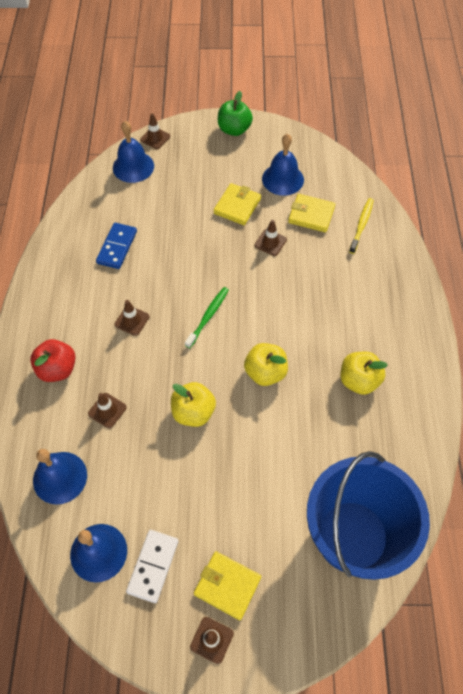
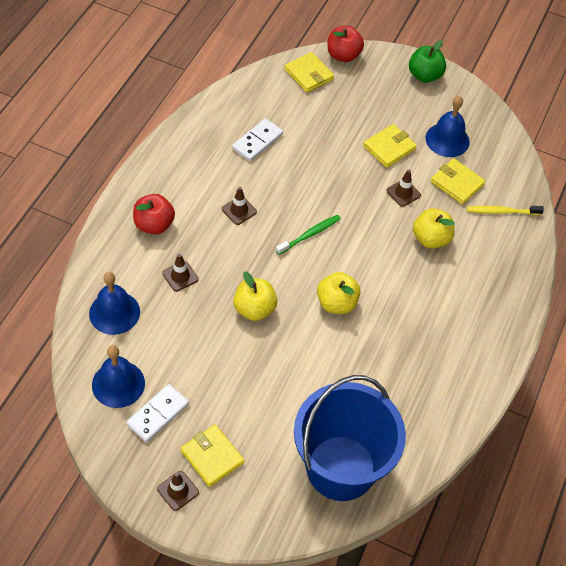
camera: 20 degrees right, 5 degrees down
blue domino [96,223,137,269] -> white domino [232,118,283,161]
blue bell [113,121,154,183] -> yellow wallet [284,52,334,93]
brown traffic cone [140,113,170,149] -> red apple [327,26,364,62]
yellow apple [340,351,388,395] -> yellow apple moved to [413,208,455,249]
yellow toothbrush [349,198,374,254] -> yellow toothbrush turned 135 degrees counterclockwise [467,206,544,215]

